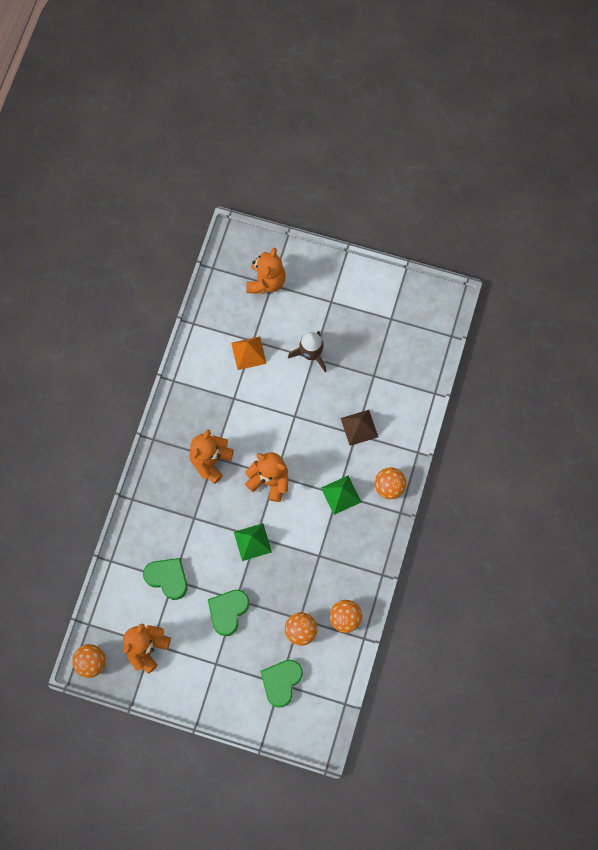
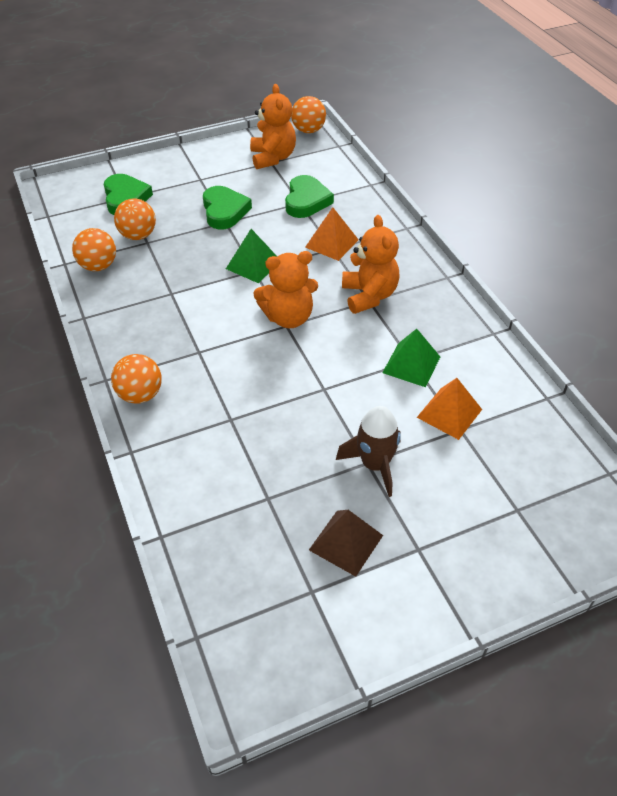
camera: 140 degrees right, 25 degrees down
green heart [143,558,187,600] -> green heart turned 75 degrees counterclockwise [285,175,334,218]
orange teddy bear [246,248,286,294] -> none
green pyramid [321,475,361,515] -> green pyramid moved to [382,329,440,387]
brown pyramid [341,410,378,446] -> brown pyramid moved to [309,510,383,577]
none -> orange pyramid [305,207,359,261]

